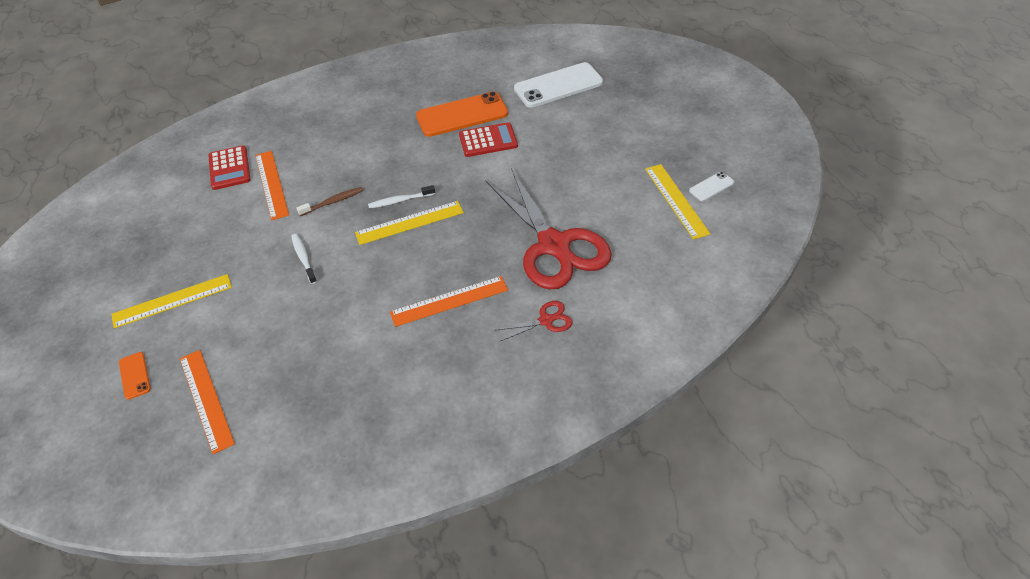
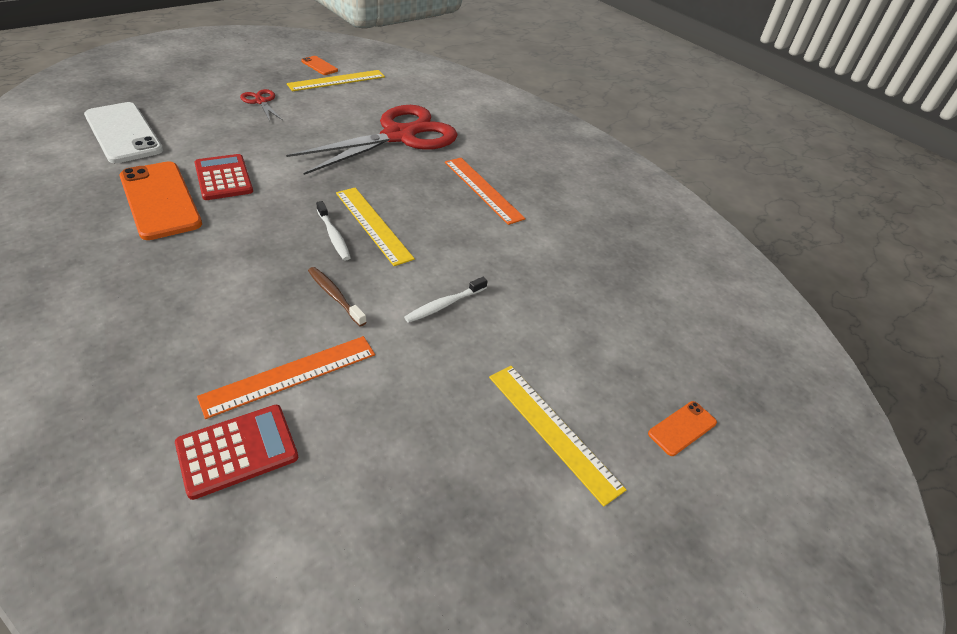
camera: 110 degrees left, 5 degrees down
orange ruler [180,350,235,454] -> none
red scissors [496,301,572,342] -> red scissors moved to [240,89,282,121]
white phone [689,172,735,201] -> orange phone [301,56,338,75]

